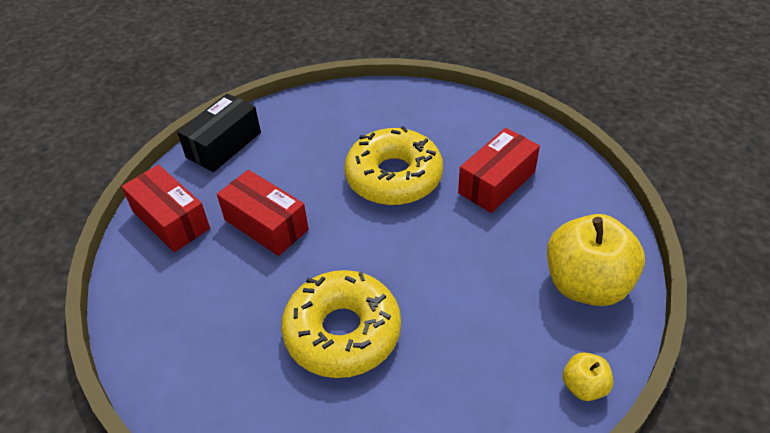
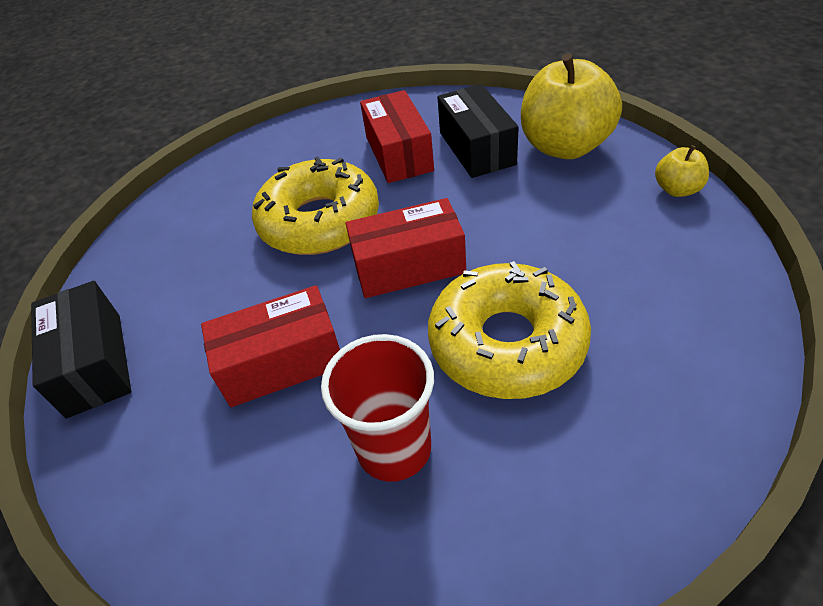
camera: 55 degrees left, 0 degrees up
red box [121,165,210,252] -> red box moved to [345,198,466,298]
none -> red cup [321,334,434,482]
none -> black box [437,84,519,178]

